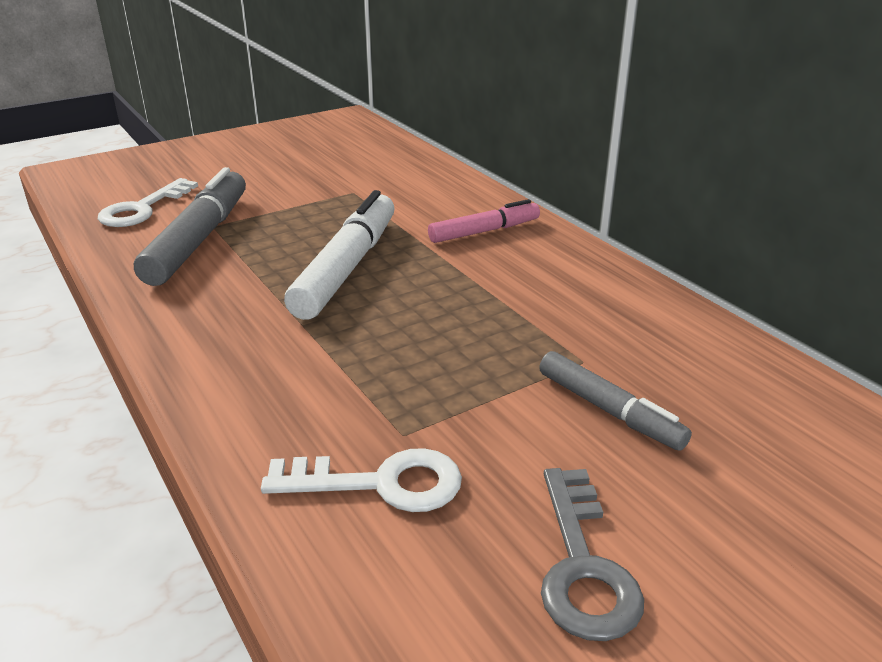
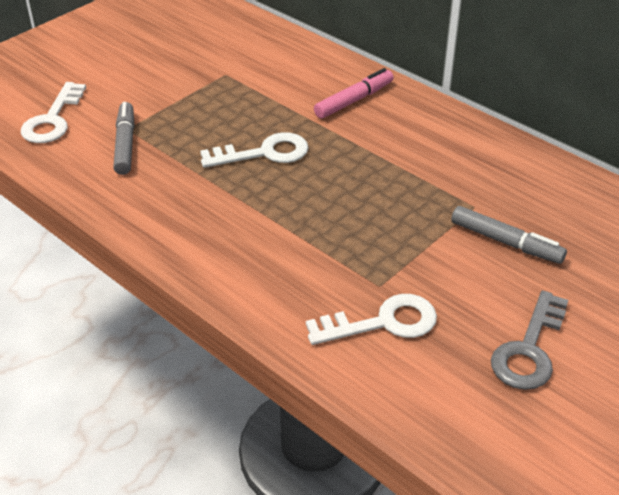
camera: 15 degrees left, 10 degrees up
grey marker [134,167,246,286] -> grey marker [113,102,135,175], size x0.60
white marker [284,190,395,320] -> white key [200,132,308,168]
grey key [541,468,644,641] -> grey key turned 45 degrees clockwise [491,290,568,390]

